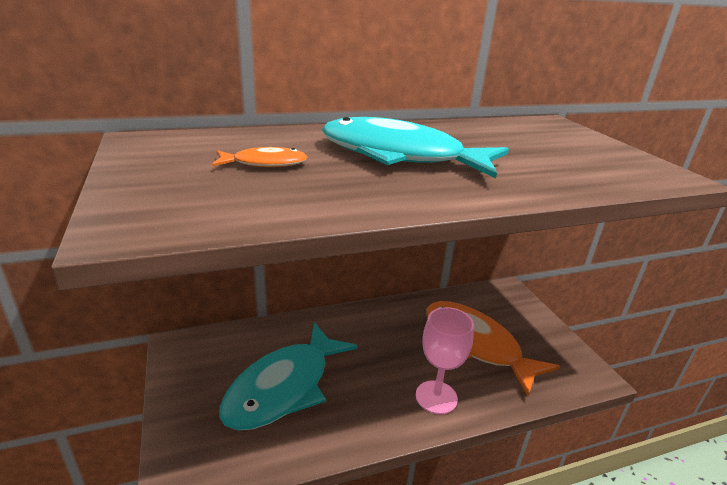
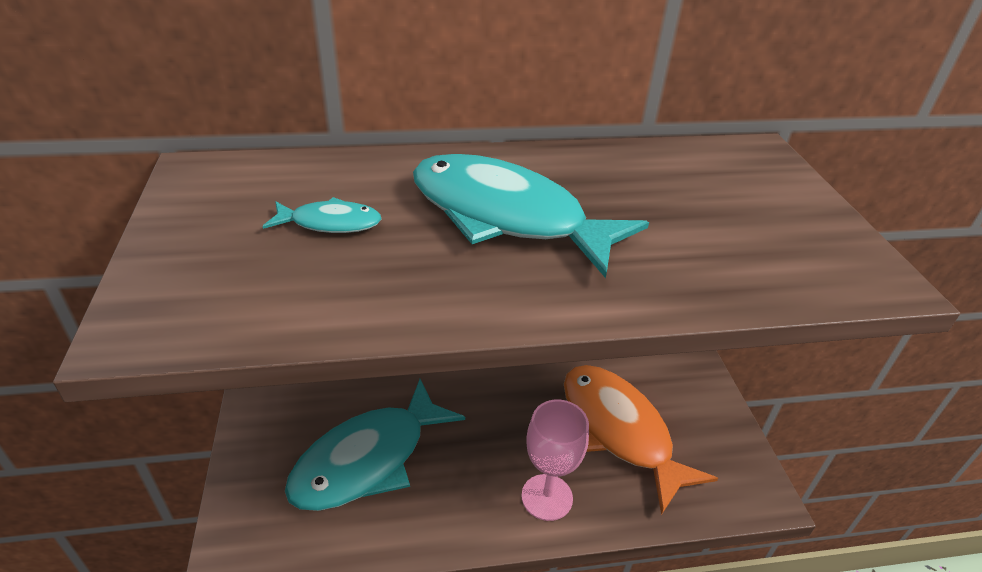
camera: 10 degrees right, 10 degrees up
orange fish [212,147,307,167] -> turquoise fish [263,197,381,233]

